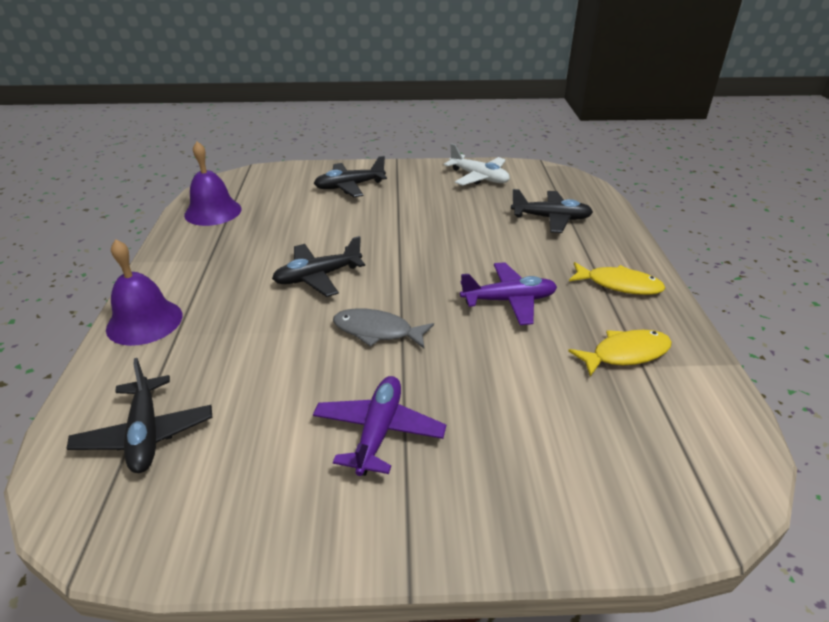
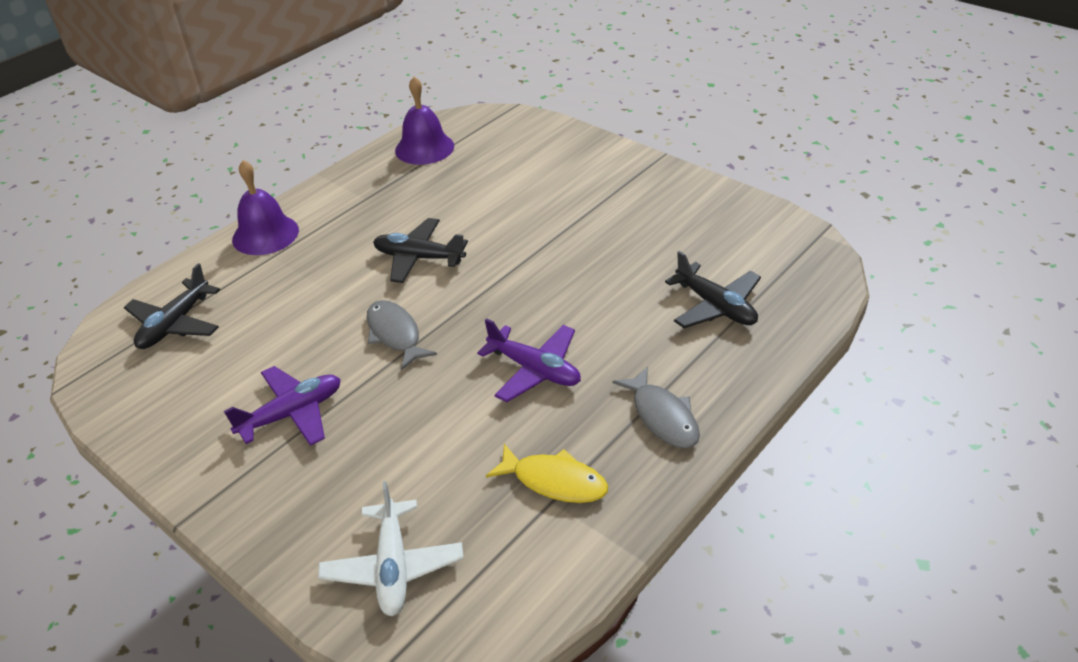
camera: 45 degrees right, 5 degrees up
black plane [314,156,387,197] -> none
white plane [444,143,510,186] -> white plane moved to [318,481,464,616]
yellow fish [569,262,665,295] -> grey fish [613,367,700,449]

